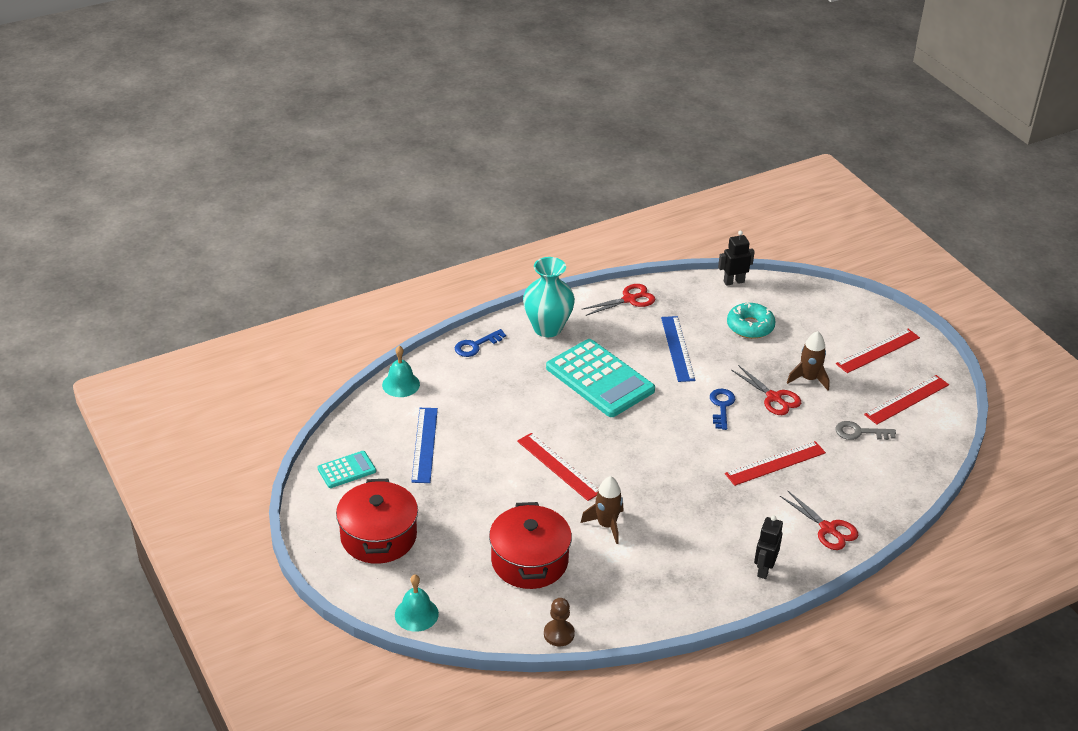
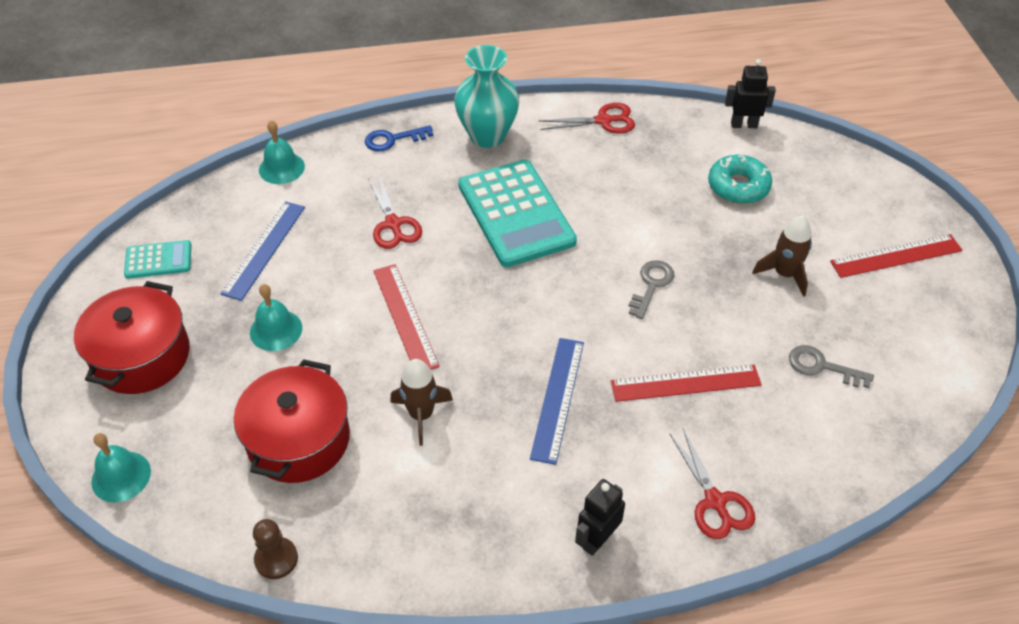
camera: 20 degrees right, 10 degrees up
blue ruler [661,316,695,382] -> blue ruler moved to [530,338,584,465]
blue key [710,389,735,430] -> grey key [629,260,674,319]
red scissors [731,365,801,415] -> red scissors moved to [368,174,422,249]
red ruler [864,375,949,424] -> none
none -> turquoise bell [250,284,302,351]

